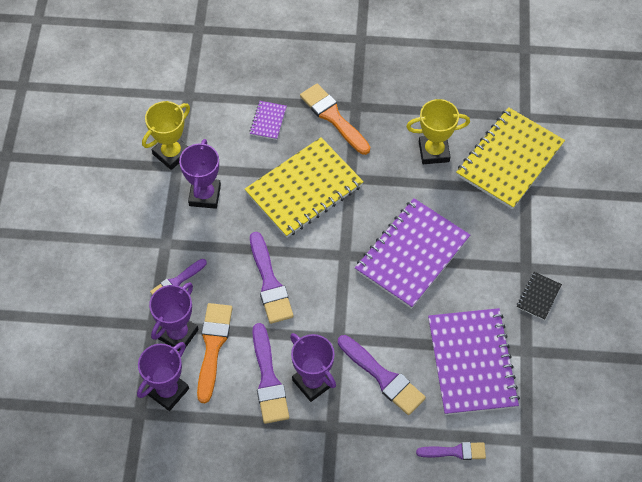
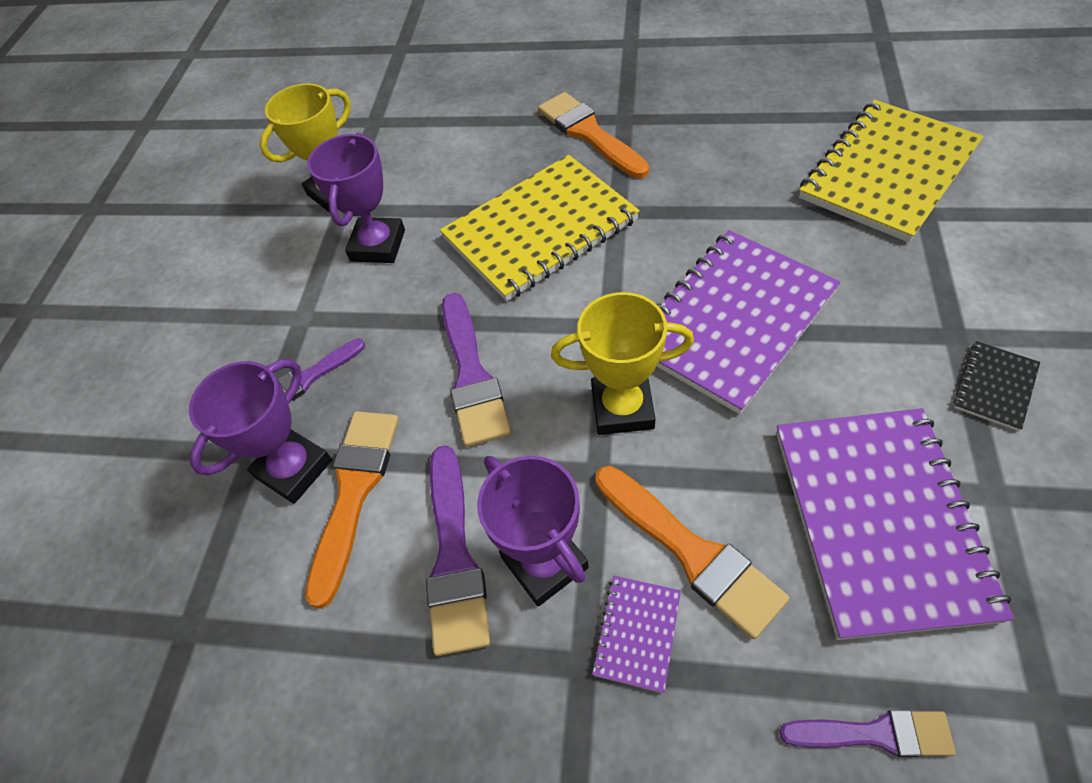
camera: 10 degrees right, 5 degrees down
purple trophy [137,342,189,411] -> none
purple notebook [249,101,287,140] -> purple notebook moved to [591,576,681,693]
purple brush [338,335,426,415] -> orange brush [595,466,789,639]
yellow trophy [406,99,470,164] -> yellow trophy moved to [551,292,694,435]

